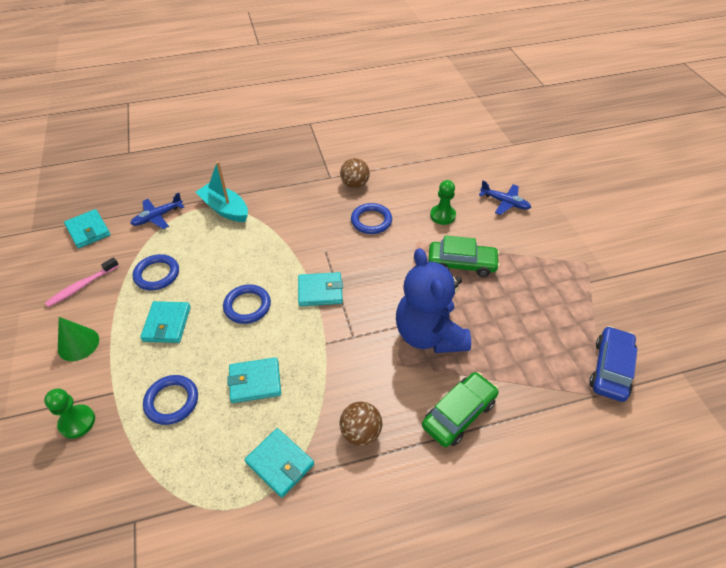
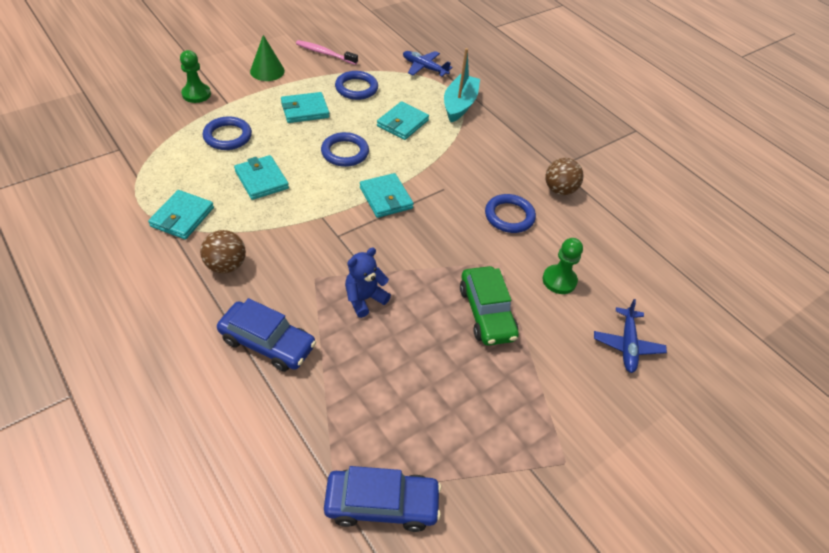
camera: 65 degrees right, 0 degrees up
turquoise wallet [64,209,111,248] -> turquoise wallet moved to [377,101,429,140]
blue teddy bear [396,248,471,353] -> blue teddy bear [345,248,391,318], size x0.50
green car [422,372,499,447] -> blue car [217,298,316,372]

